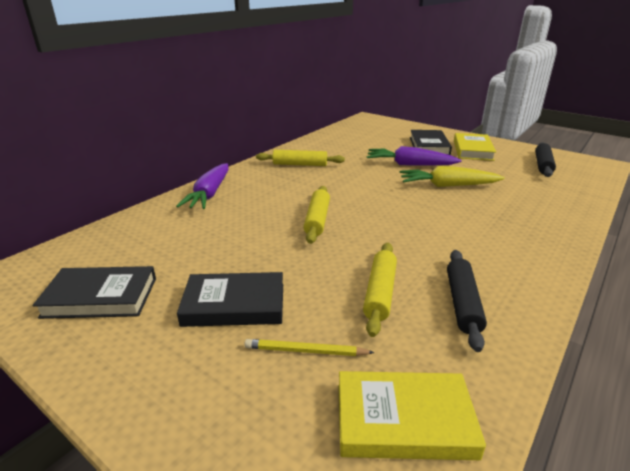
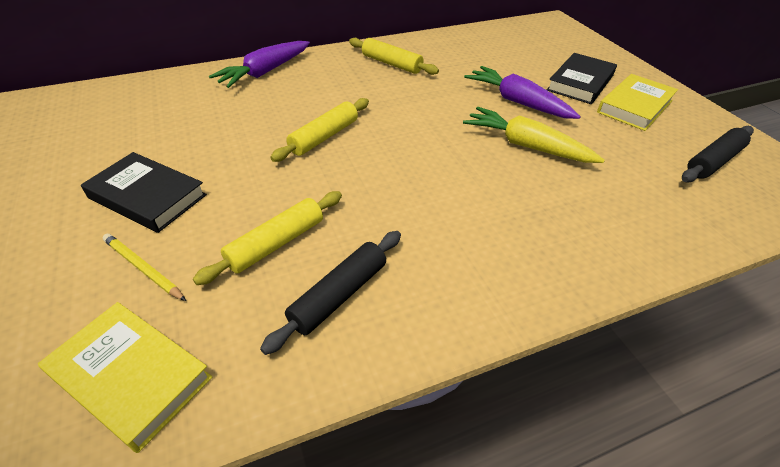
camera: 30 degrees right, 15 degrees up
black book [33,266,156,319] -> none

